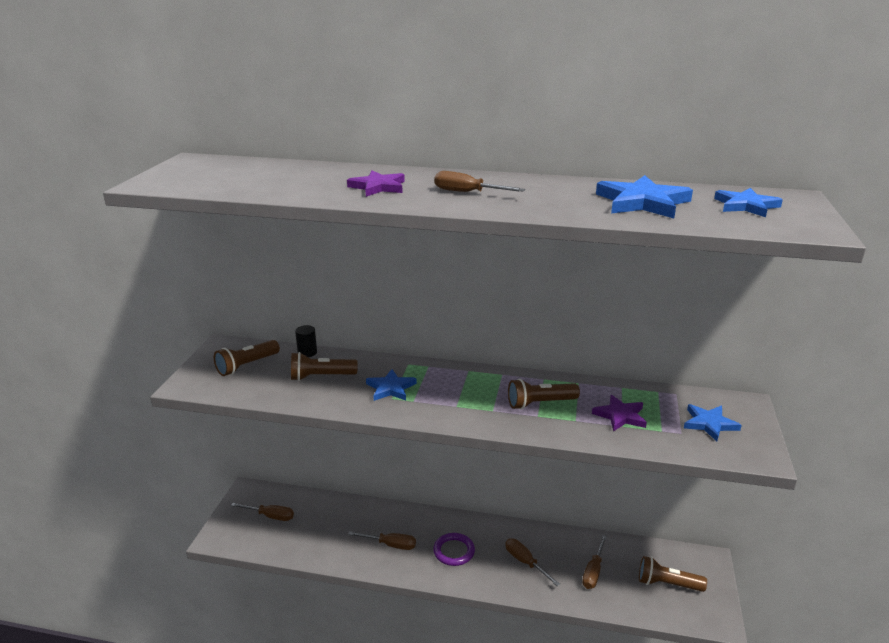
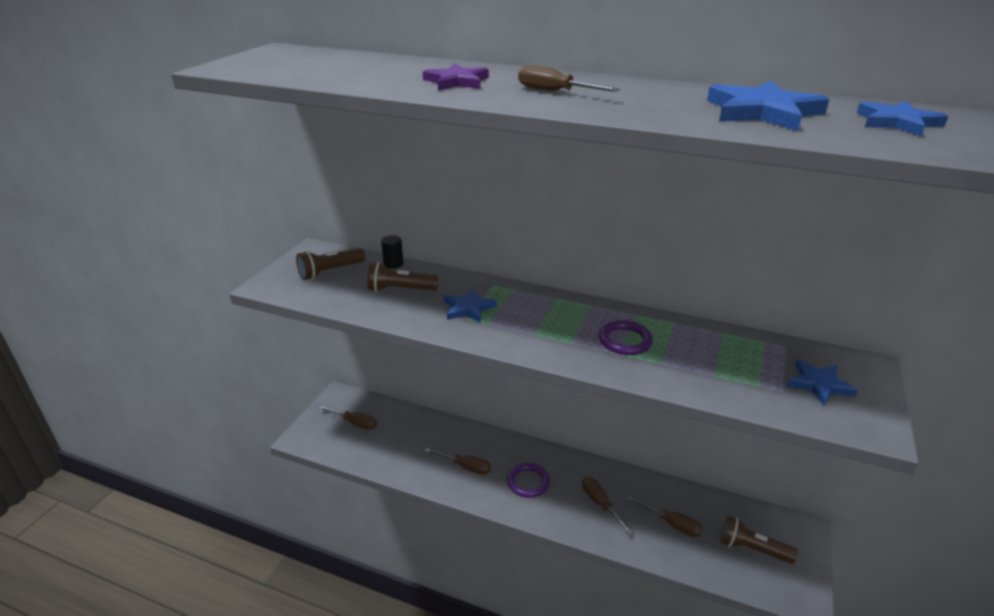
camera: 10 degrees right, 5 degrees up
brown flashlight [508,379,580,410] -> purple ring [599,320,653,355]
brown screwdriver [582,535,607,589] -> brown screwdriver turned 90 degrees counterclockwise [627,496,703,537]
purple star [592,395,647,432] -> none

